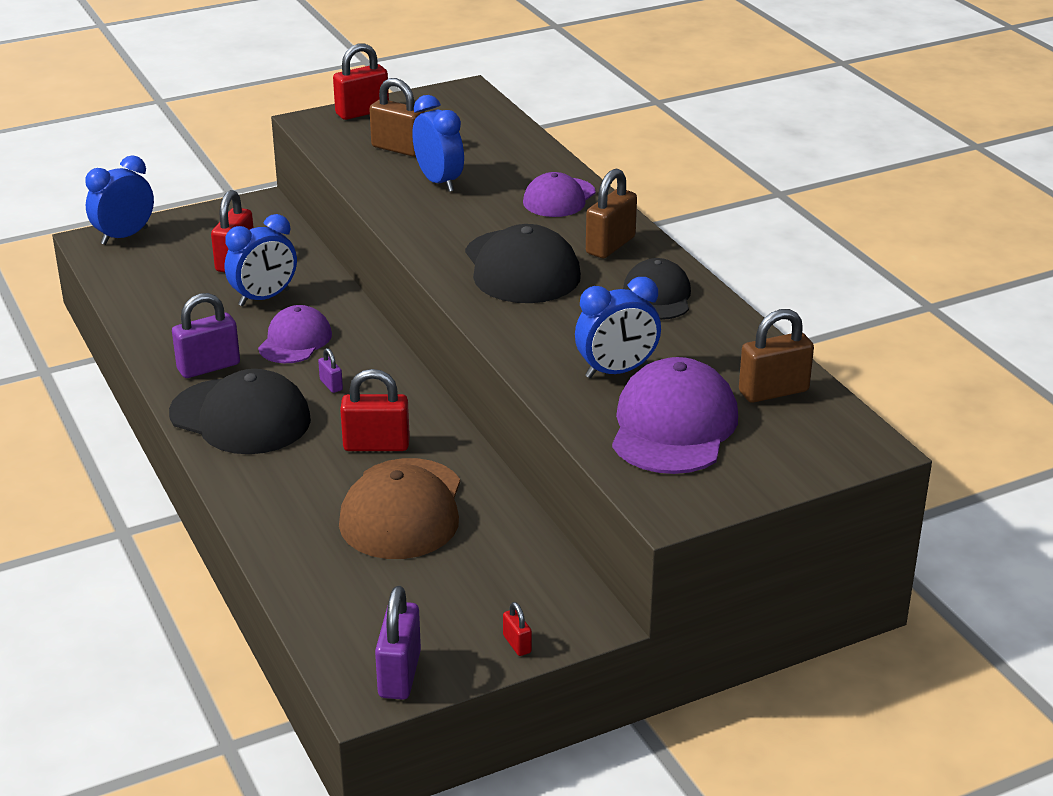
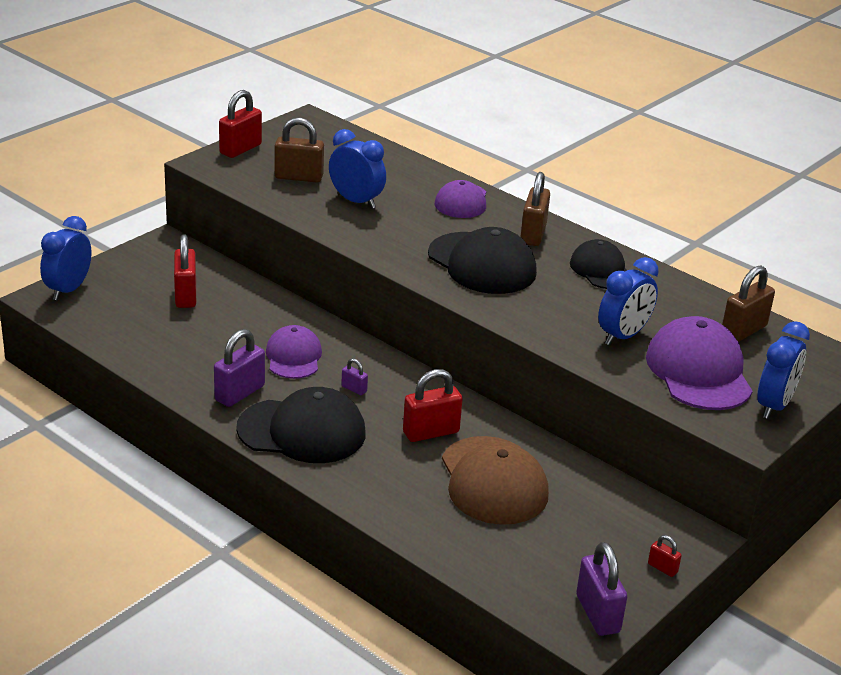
camera: 25 degrees left, 0 degrees up
blue clock [225,214,297,306] -> blue clock moved to [757,321,810,419]

